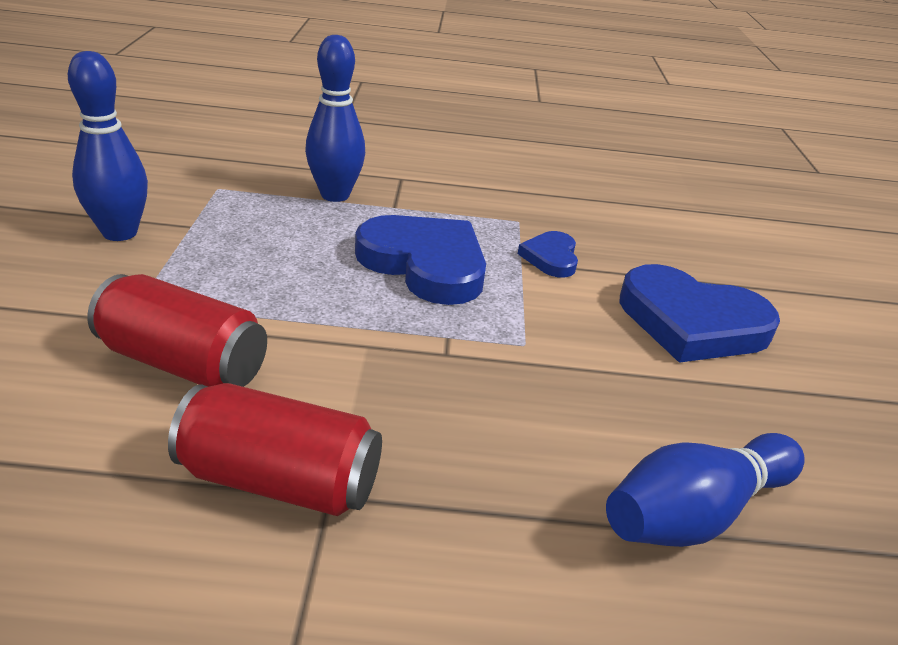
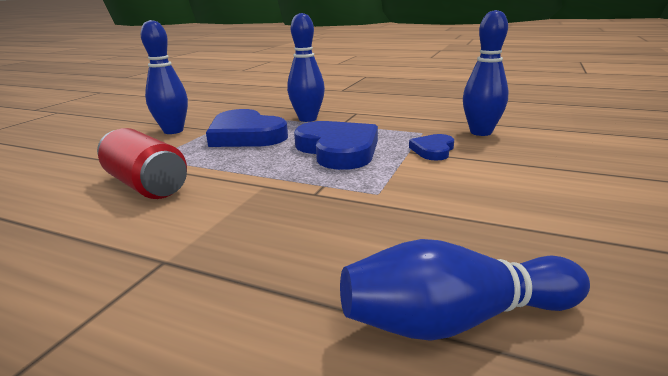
camera: 25 degrees right, 10 degrees down
red can [168,383,382,516] -> none
blue heart [619,264,780,363] -> blue heart moved to [206,109,288,147]
none -> blue bowling pin [463,10,509,136]

